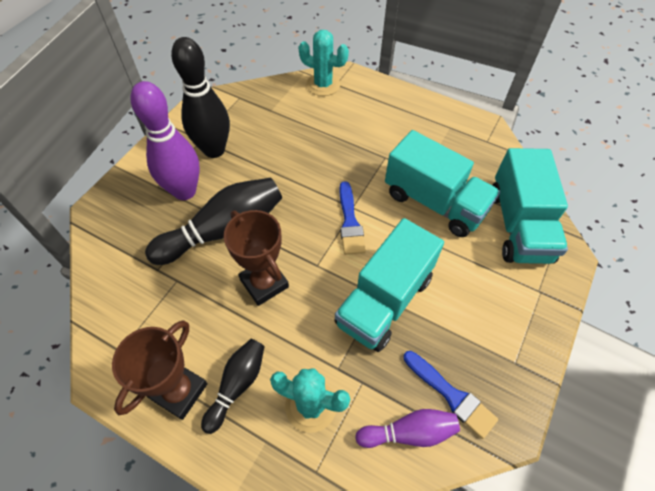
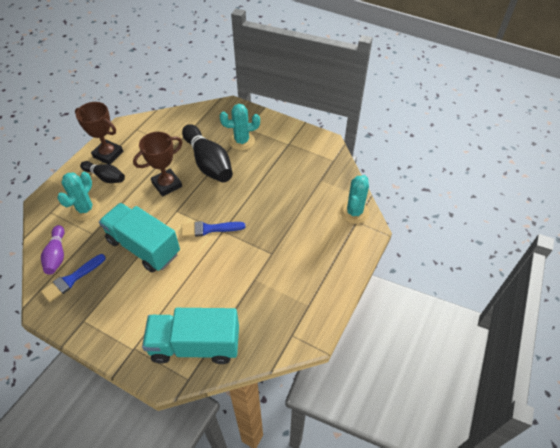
camera: 90 degrees right, 5 degrees down
purple bowling pin [130,81,200,200] -> turquoise cactus [220,104,260,150]
black bowling pin [171,37,230,158] -> none
turquoise truck [385,130,500,237] -> none

